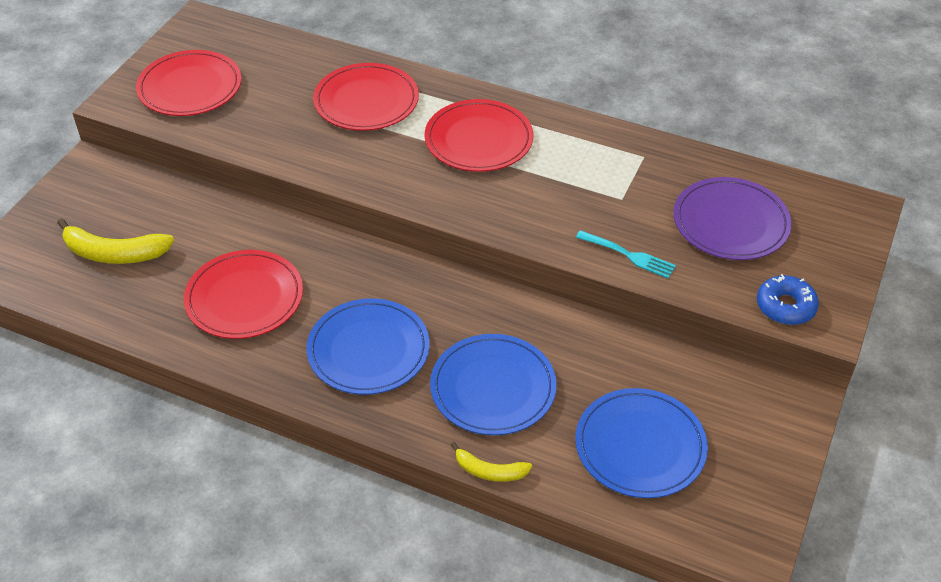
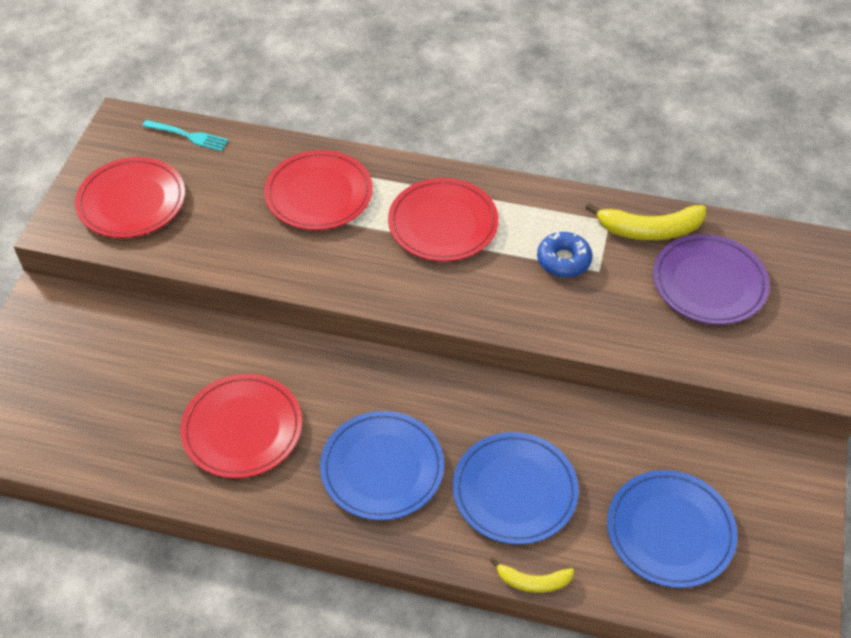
camera: 10 degrees left, 5 degrees up
yellow banana [57,218,174,264] -> yellow banana moved to [586,203,706,240]
turquoise fork [576,230,676,278] -> turquoise fork moved to [142,120,229,151]
blue donut [757,274,819,325] -> blue donut moved to [537,231,593,278]

